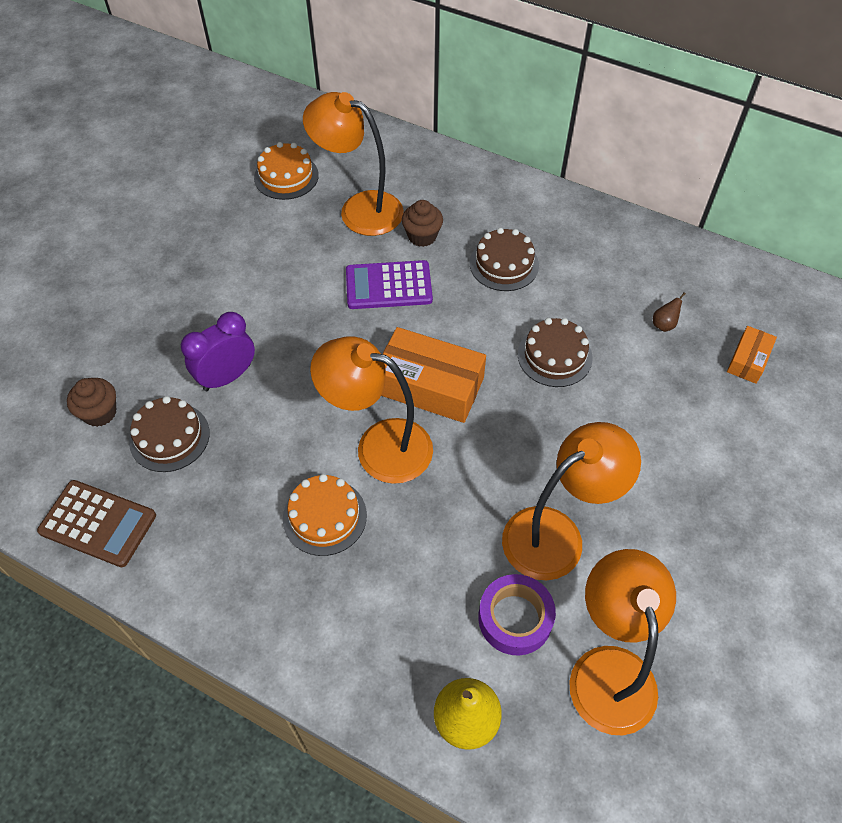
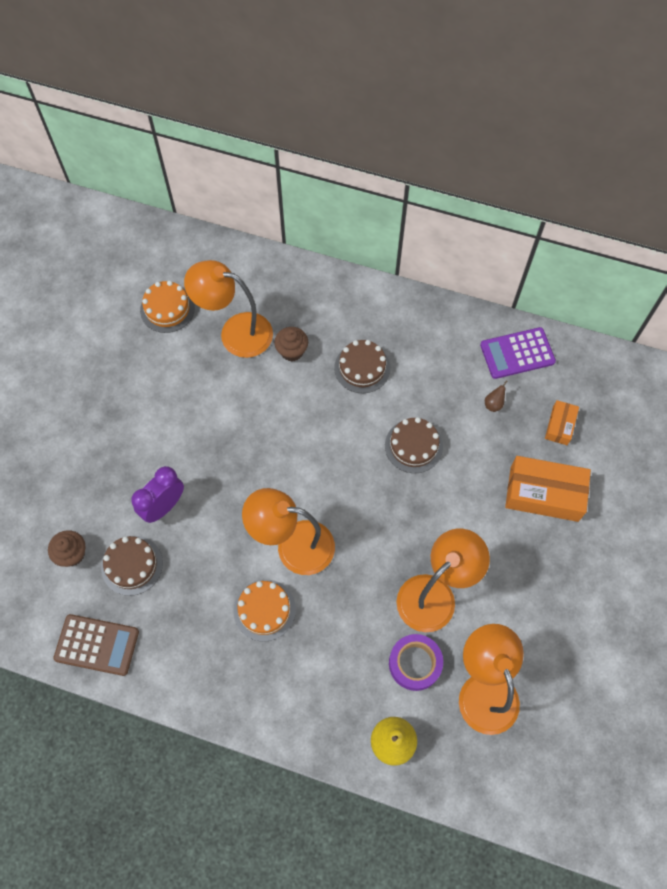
camera: 10 degrees left, 10 degrees up
purple calculator [346,260,433,309] -> purple calculator moved to [480,327,556,379]
orange box [381,327,486,423] -> orange box moved to [505,456,591,522]

